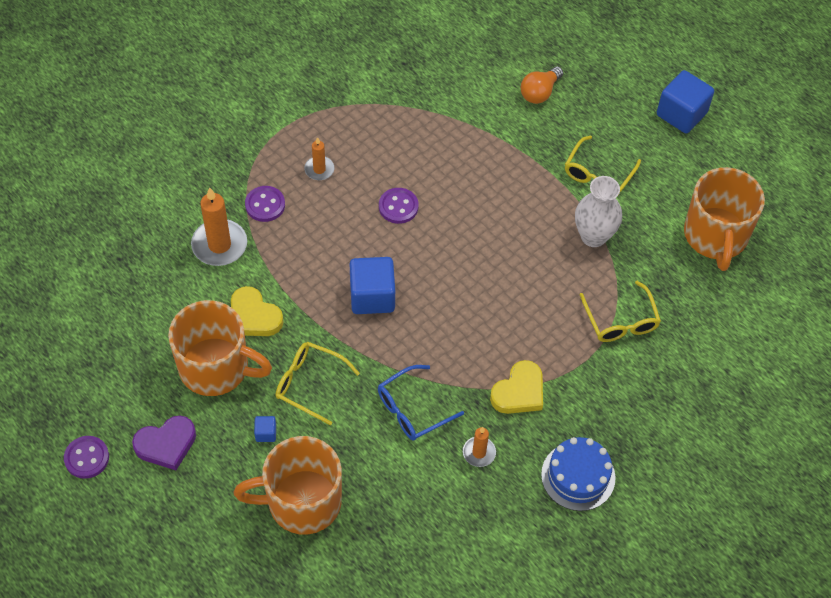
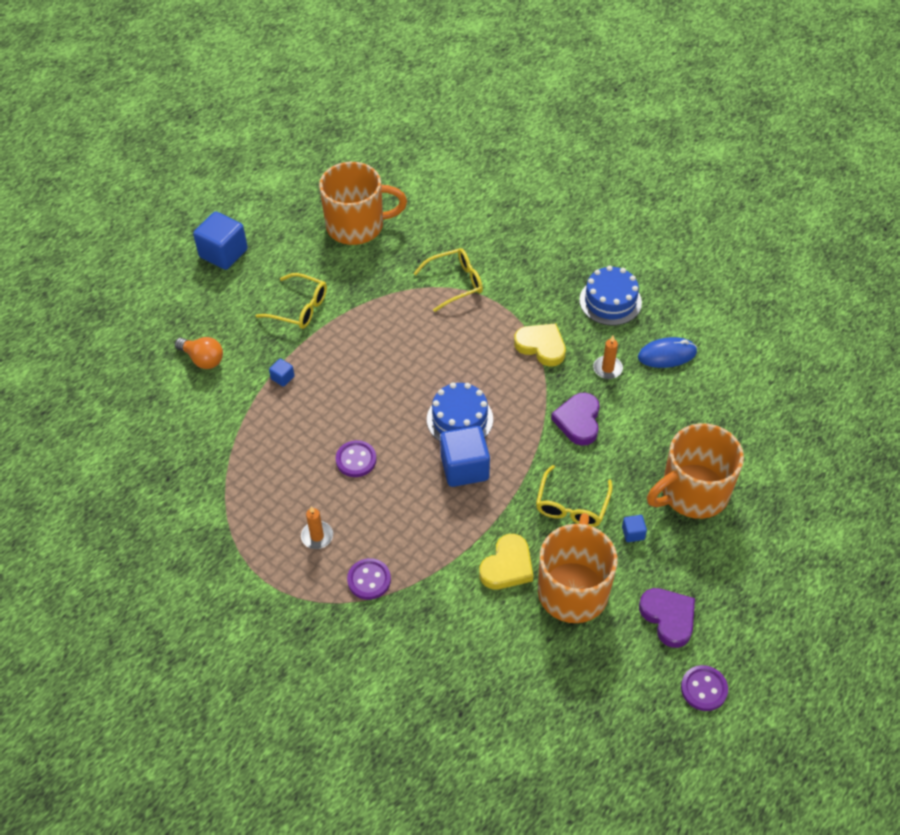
camera: 95 degrees left, 5 degrees down
orange candle [191,187,247,266] -> none
orange mug [234,436,342,534] -> orange mug turned 75 degrees clockwise [647,423,744,519]
blue glasses [378,365,464,441] -> purple heart [551,393,600,446]
white vase [575,176,622,247] -> none
none -> blue cube [269,358,295,387]
none -> blue cake [427,382,493,441]
none -> blue mouse [638,337,697,368]

